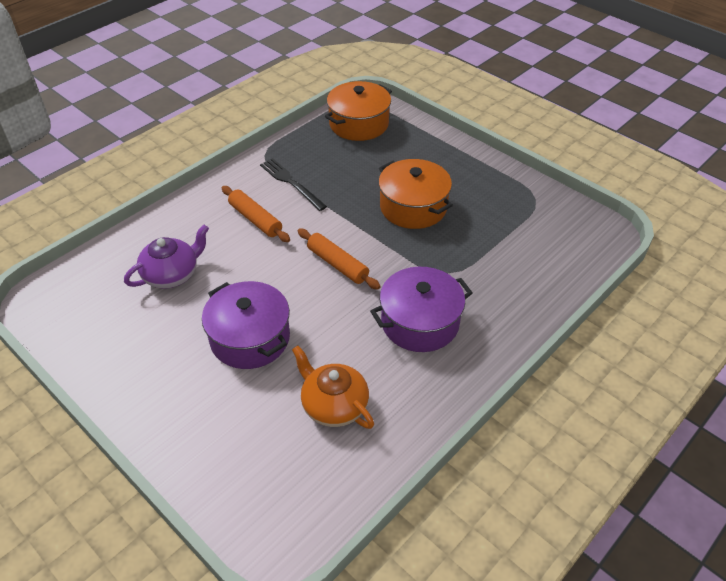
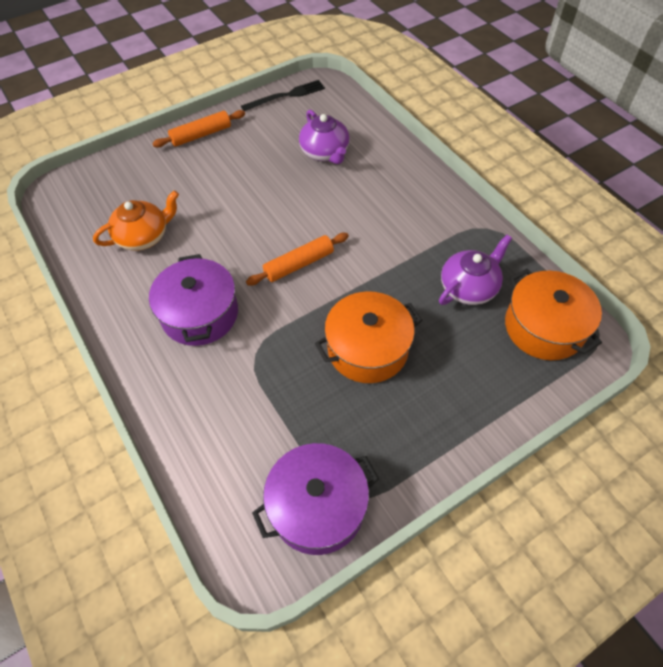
camera: 105 degrees right, 10 degrees up
purple pot [202,281,290,369] -> purple pot moved to [252,443,379,555]
orange rolling pin [222,186,290,242] -> orange rolling pin moved to [152,110,245,148]
black fork [260,158,327,211] -> black fork moved to [241,80,325,111]
none -> purple teapot [439,235,512,305]

